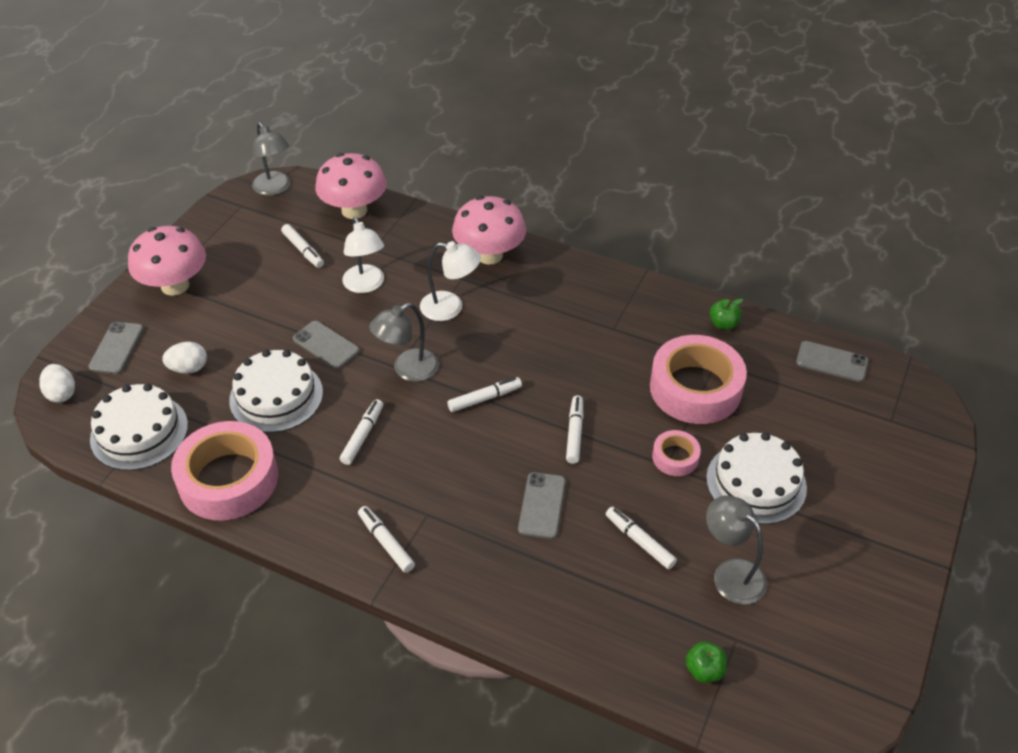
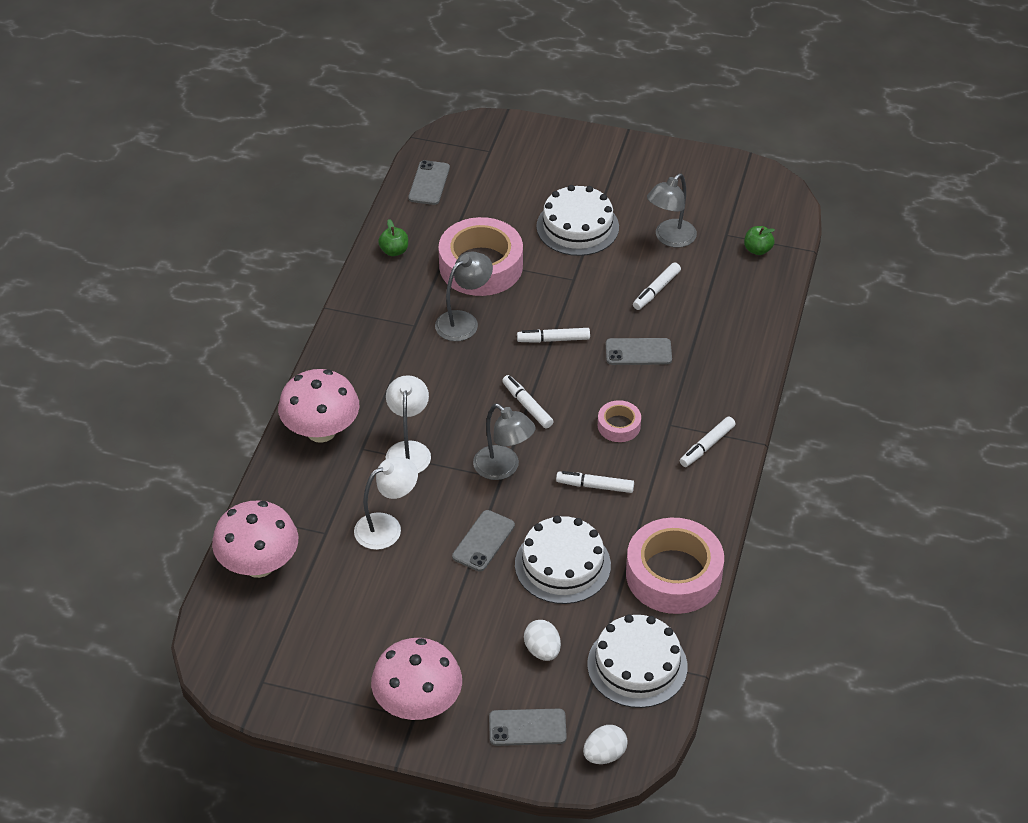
camera: 100 degrees left, 0 degrees up
grey lamp [252,122,290,196] -> grey lamp moved to [435,252,493,341]
white marker [281,224,324,268] -> none
pink tape [652,430,701,476] -> pink tape moved to [598,400,641,442]

